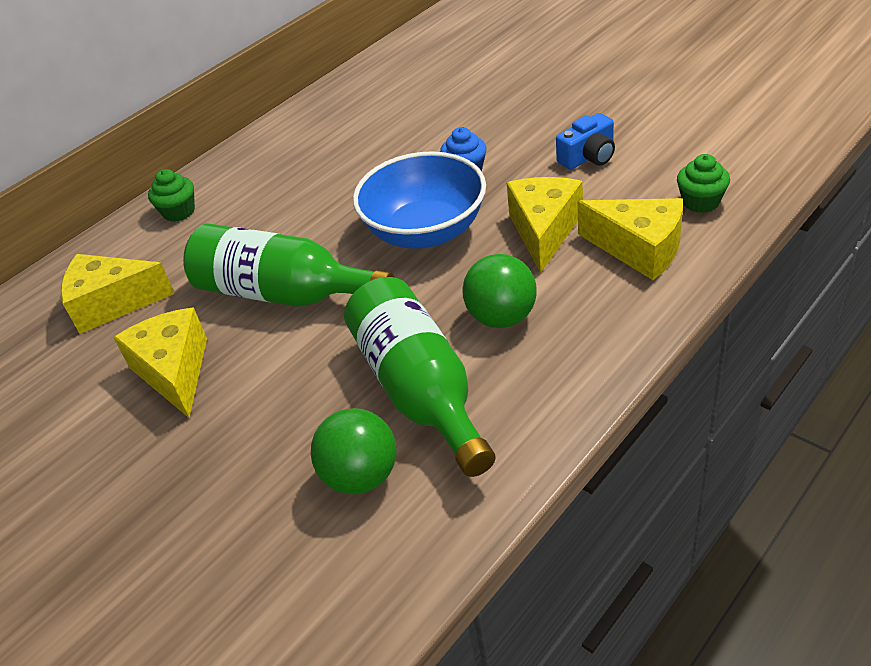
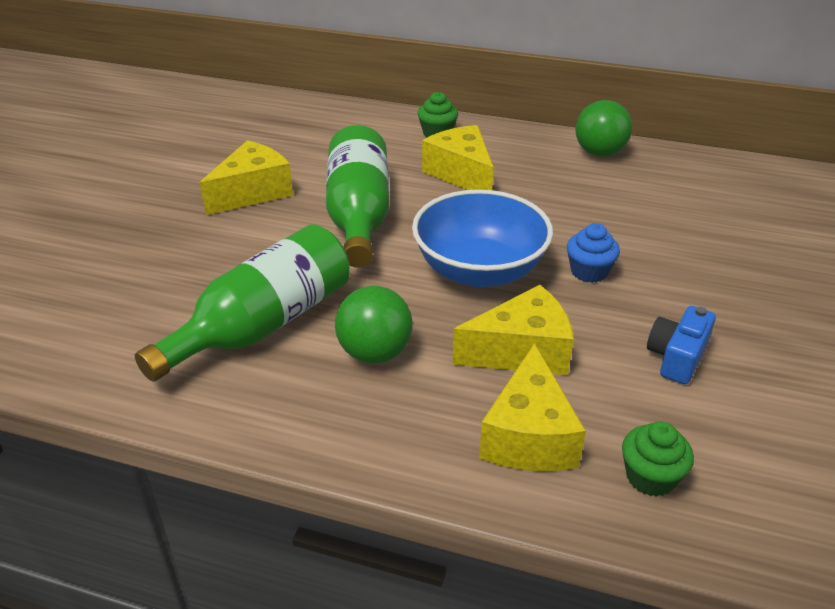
camera: 60 degrees right, 5 degrees down
yellow cheese [61,254,175,334] -> yellow cheese moved to [422,125,494,190]
green ball [311,408,396,495] -> green ball moved to [575,100,632,157]
blue camera [556,113,615,170] -> blue camera turned 90 degrees clockwise [647,306,716,384]

